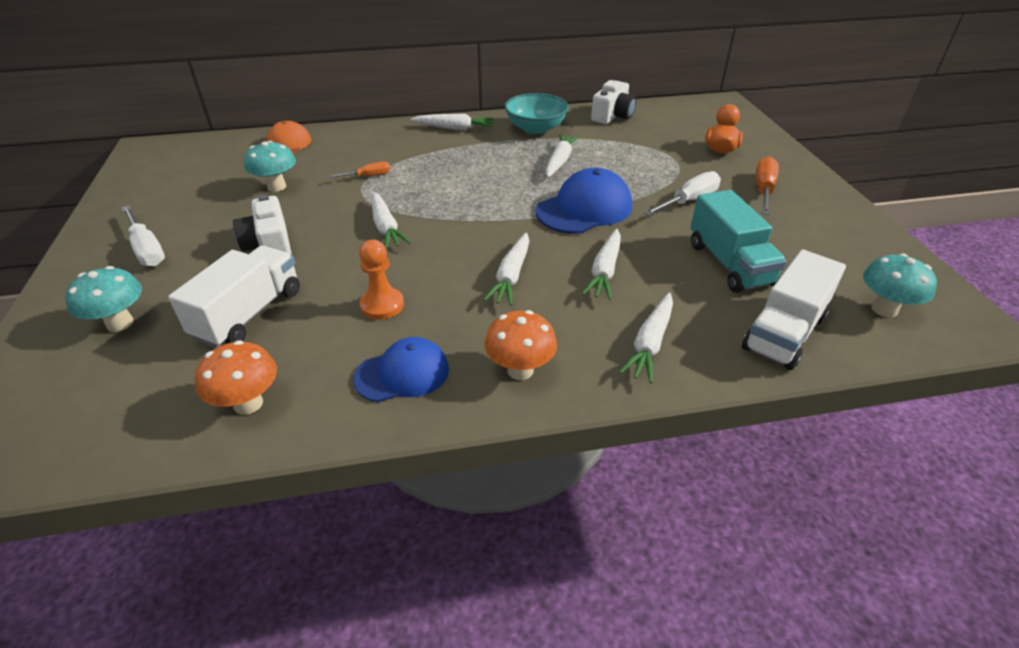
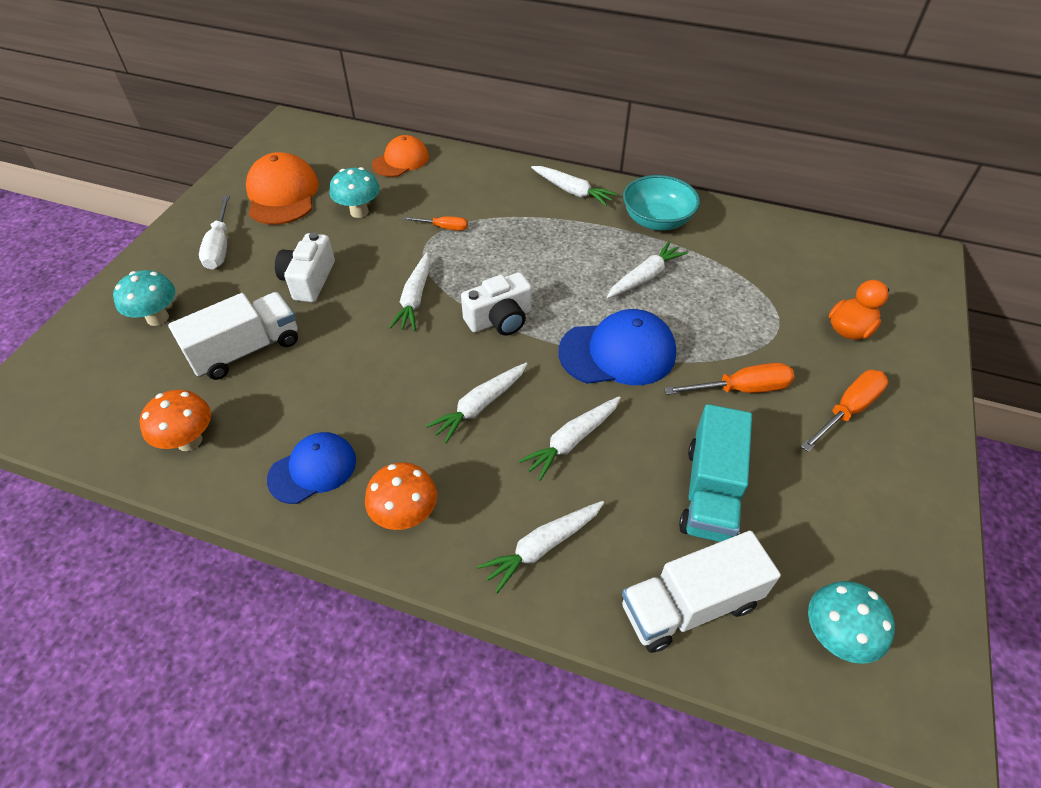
camera: 30 degrees right, 10 degrees up
blue cap [353,337,449,402] -> blue cap turned 45 degrees counterclockwise [267,432,356,504]
orange pawn [359,240,404,320] -> none
white camera [591,80,636,124] -> white camera moved to [461,272,532,336]
white screwdriver [643,171,721,216] -> orange screwdriver [664,363,795,395]
none -> orange cap [246,152,319,225]

